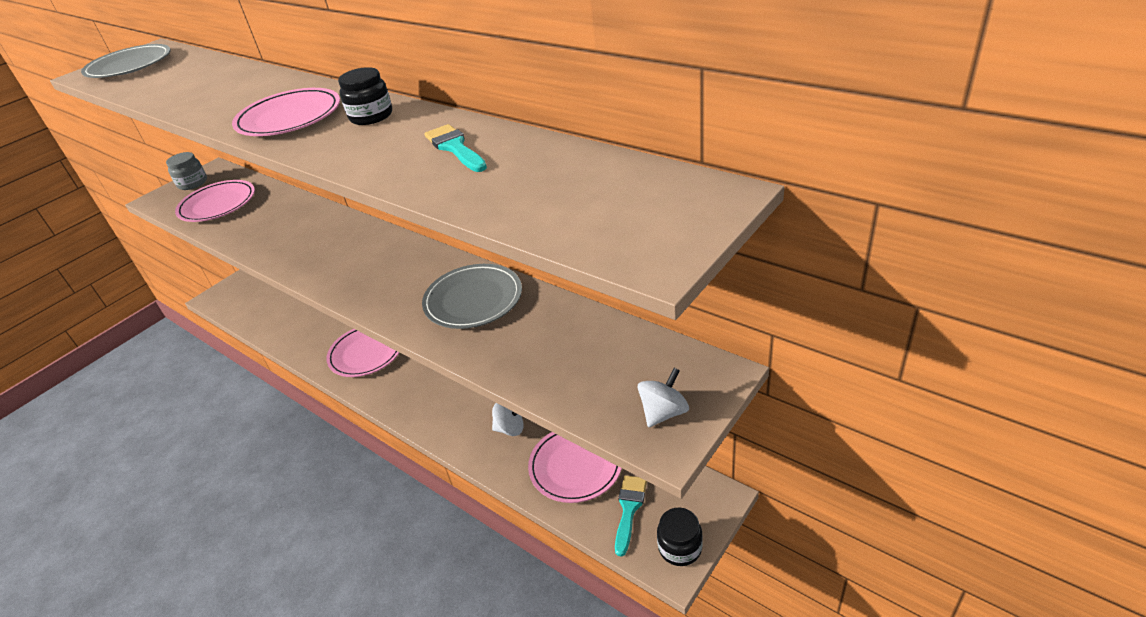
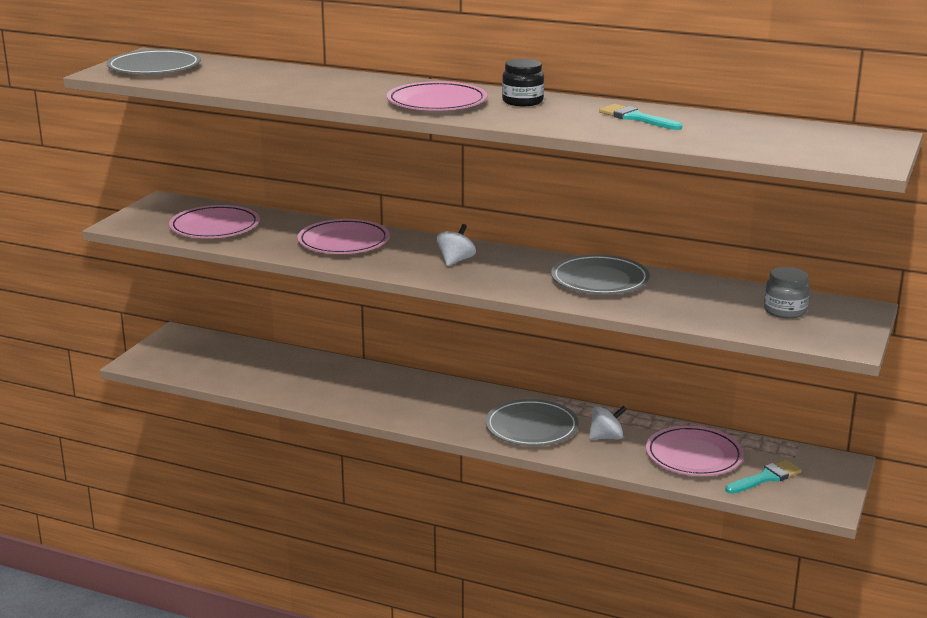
camera: 20 degrees left, 15 degrees down
grey jar [166,152,207,190] -> grey jar moved to [764,267,810,319]
pink plate [326,329,399,377] -> pink plate moved to [297,219,390,254]
turquoise brush [615,475,647,557] -> turquoise brush turned 60 degrees clockwise [725,460,802,494]
white spinning top [638,368,689,427] -> white spinning top moved to [437,224,476,266]
black jar [657,508,703,566] -> none
none -> grey plate [486,399,579,446]

